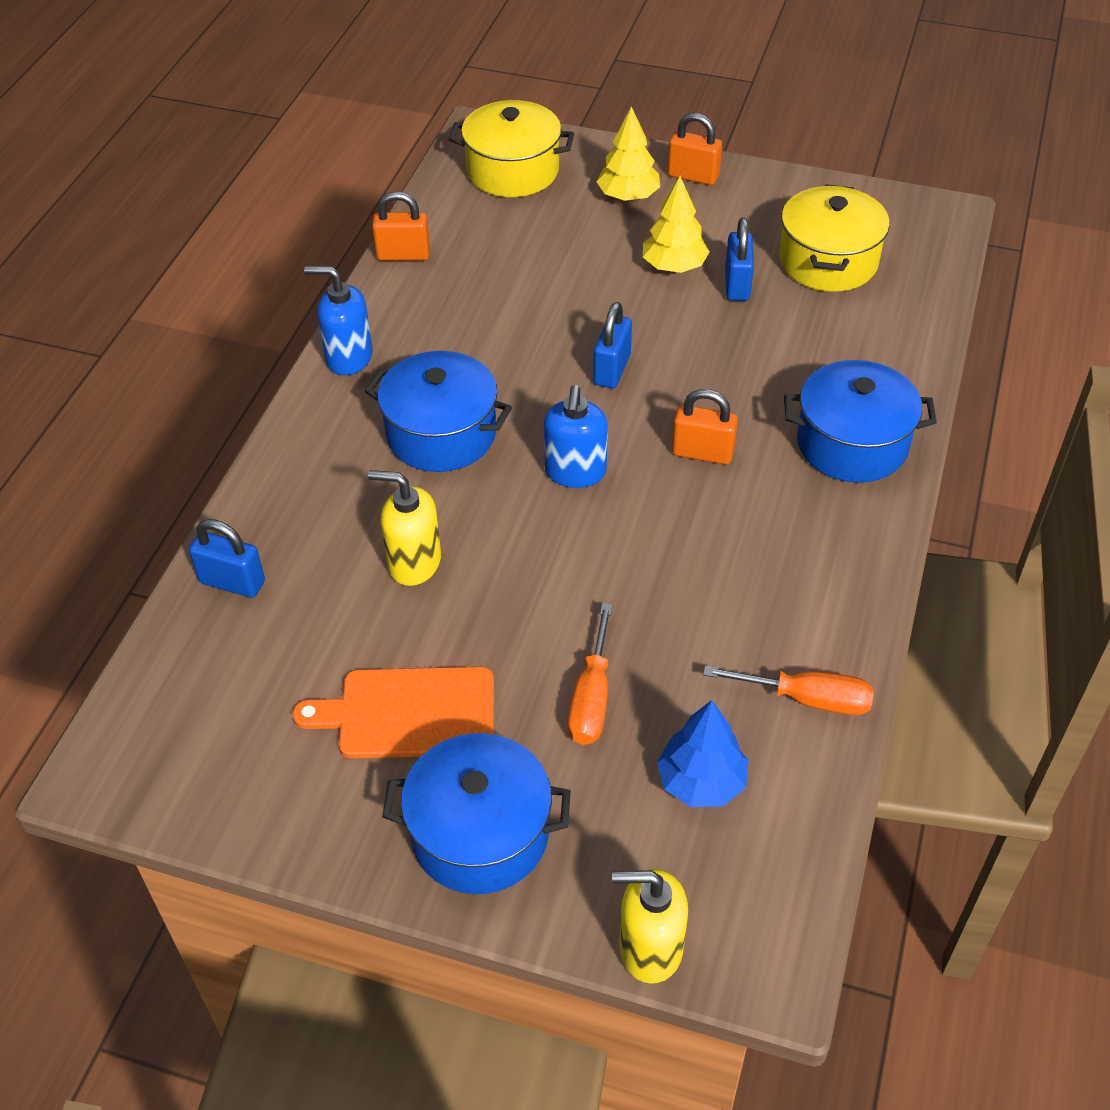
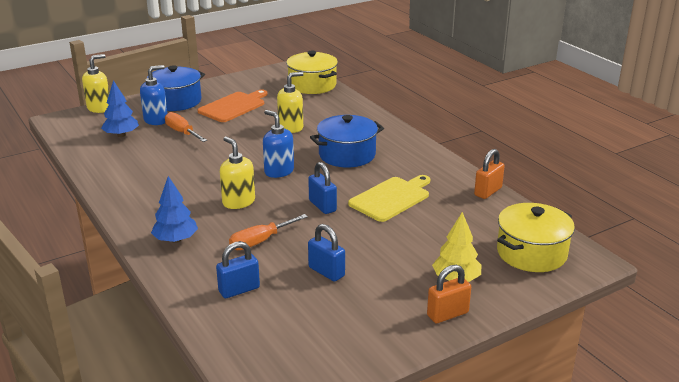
camera: 130 degrees right, 20 degrees down
blue padlock [189,519,265,598] -> blue padlock moved to [216,241,260,298]
blue soap dispenser [304,266,373,375] -> blue soap dispenser moved to [140,65,168,125]
yellow tree [643,176,710,273] -> none
orange padlock [672,389,738,465] -> yellow soap dispenser [220,136,255,209]
orange screwdriver [703,666,874,715] -> orange screwdriver moved to [229,214,308,250]
yellow pot [779,184,890,292] -> yellow pot moved to [286,51,338,94]
blue pot [784,360,937,483] -> blue tree [151,176,198,243]
none -> yellow cutting board [348,175,430,222]

